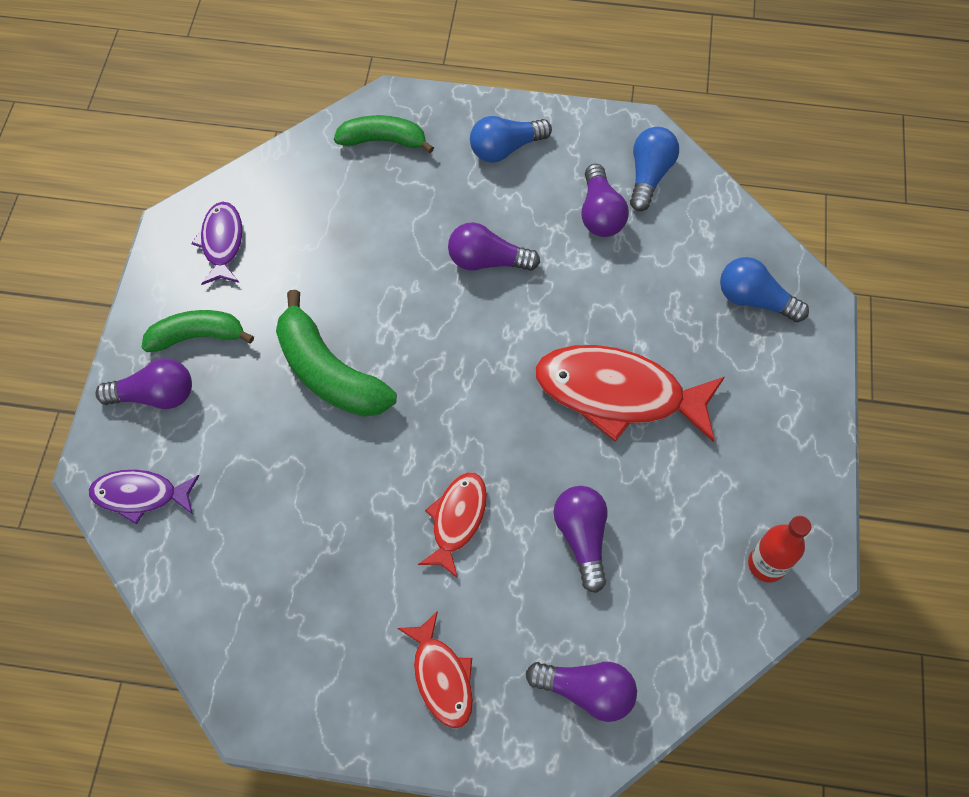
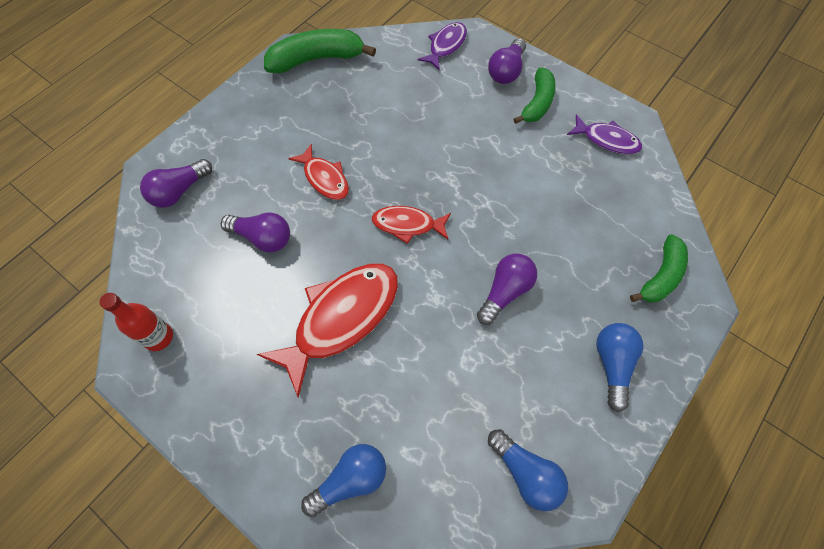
camera: 120 degrees right, 0 degrees up
green banana [276,290,397,417] -> green banana moved to [264,29,376,73]
red fish [397,611,473,729] -> red fish moved to [372,206,451,244]
purple light bulb [581,164,629,237] -> none

